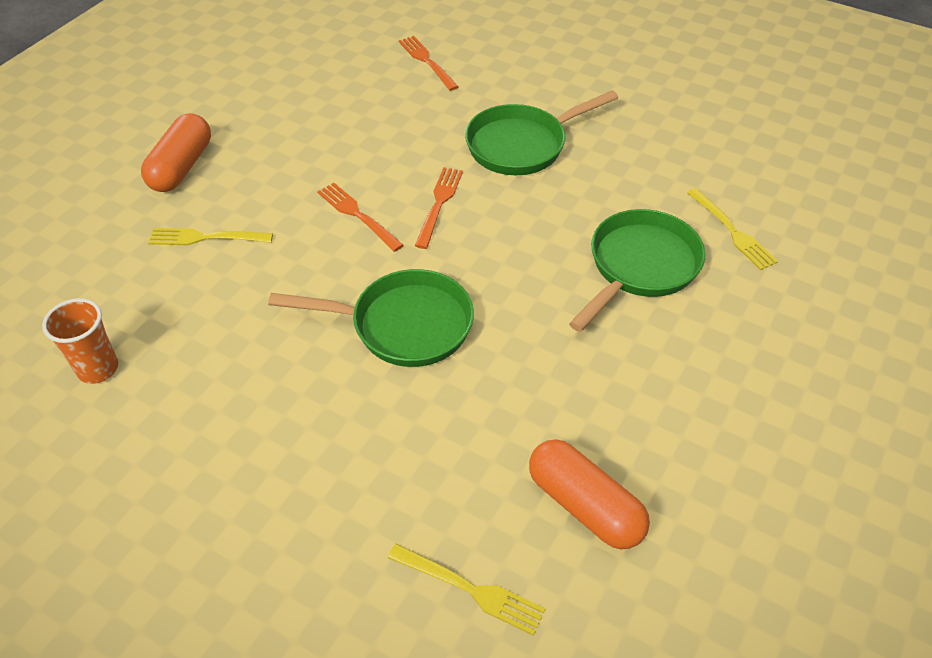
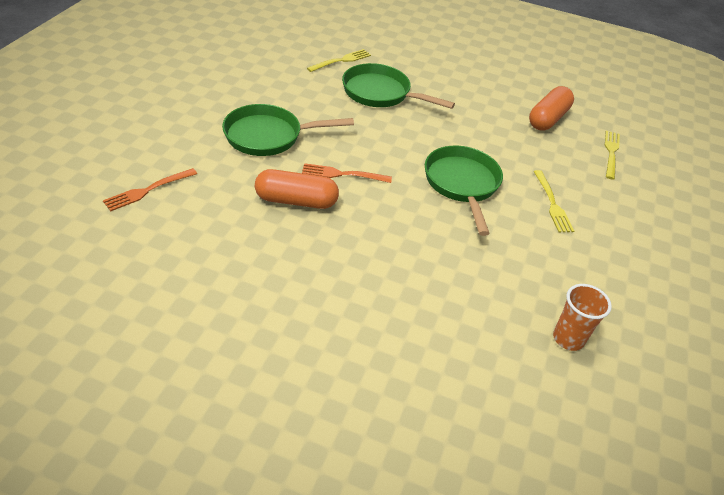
camera: 105 degrees left, 5 degrees down
orange capsule [141,113,211,192] -> orange capsule moved to [255,169,339,209]
yellow fork [148,228,273,245] -> yellow fork moved to [533,170,574,232]
orange fork [317,183,404,252] -> none
green pan [465,90,618,175] -> green pan turned 120 degrees clockwise [222,104,354,156]

